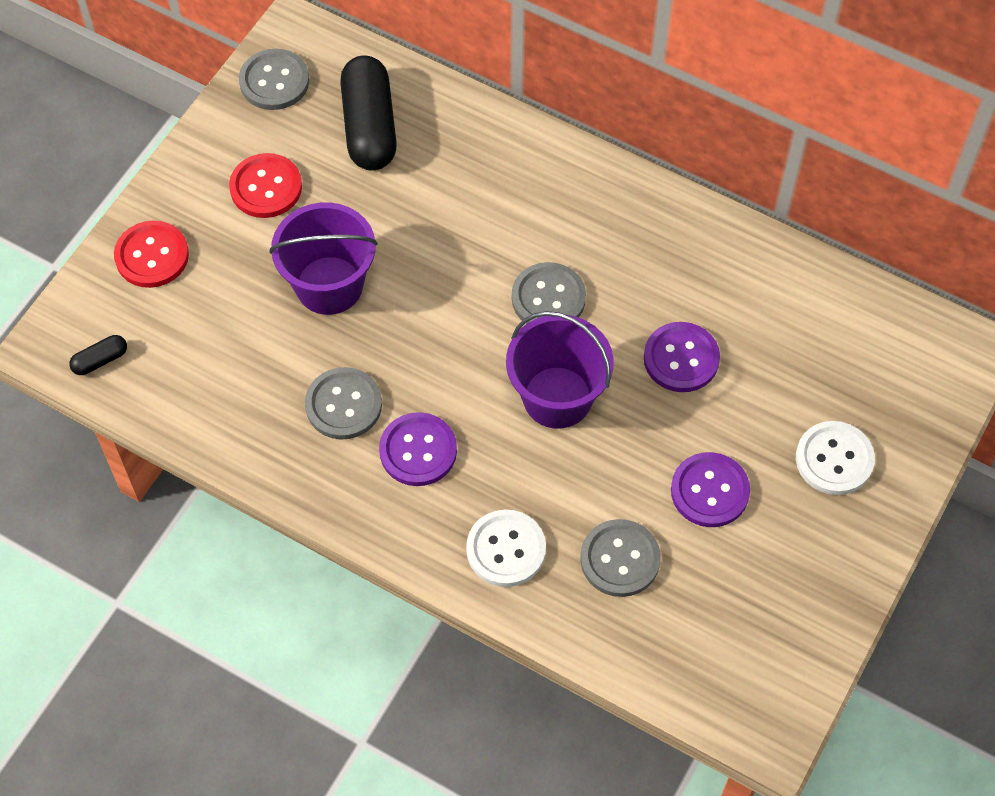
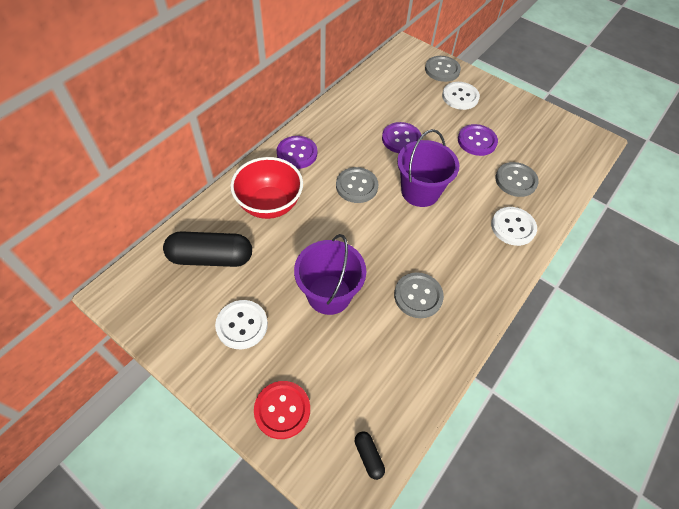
camera: 85 degrees left, 5 degrees down
red button [229,153,302,218] -> white button [215,300,268,349]
grey button [239,49,309,110] -> grey button moved to [425,56,461,82]
purple button [379,412,457,486] -> purple button moved to [276,136,317,169]
none -> red bowl [230,157,303,219]

